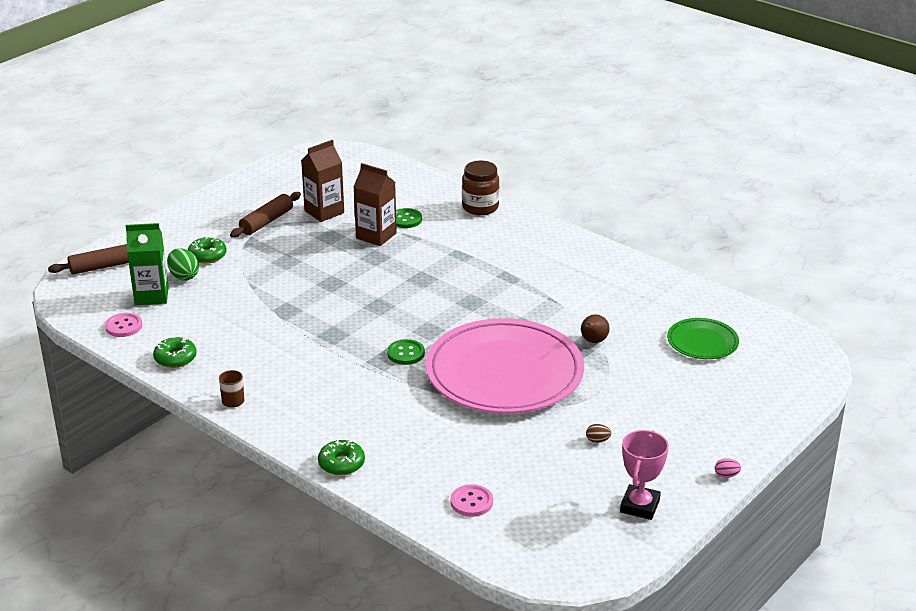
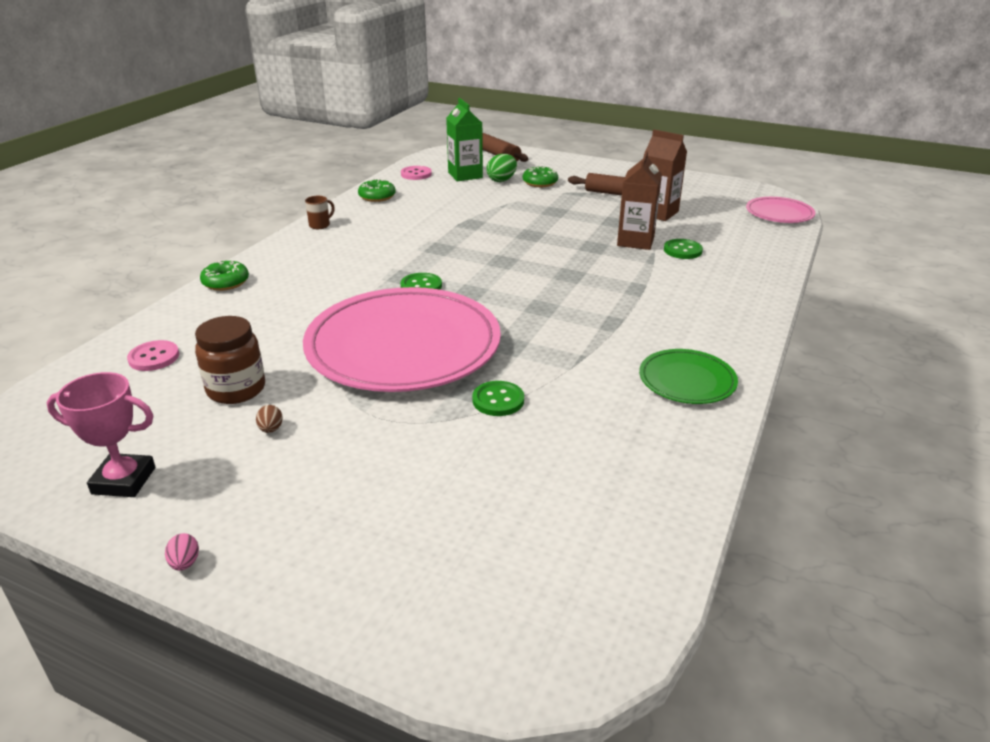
camera: 75 degrees right, 0 degrees up
brown jar [462,161,499,215] -> brown jar moved to [195,316,265,404]
brown pear [581,314,610,343] -> green button [472,381,524,416]
green plate [667,318,739,359] -> green plate moved to [639,349,738,404]
none -> pink plate [746,197,815,223]

